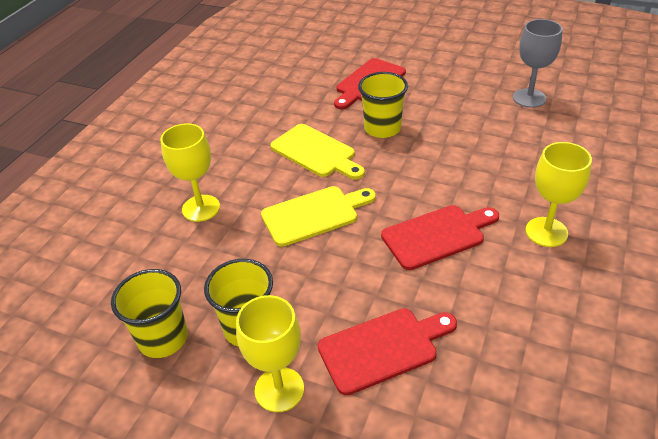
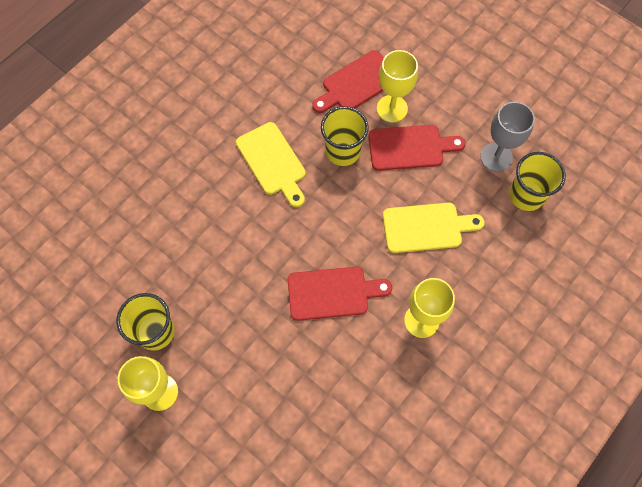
camera: 15 degrees right, 25 degrees up
yellow cup [111,269,188,358] -> yellow cup moved to [509,152,566,211]
yellow goblet [161,123,220,222] -> yellow goblet moved to [377,50,418,123]
yellow cutting board [261,186,376,247] -> yellow cutting board moved to [383,203,485,253]
red cutting board [318,308,457,395] -> red cutting board moved to [368,125,466,171]

